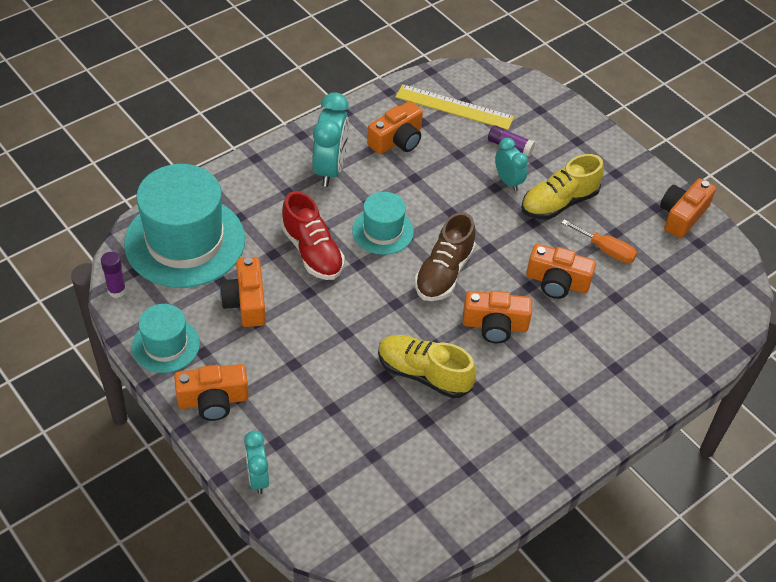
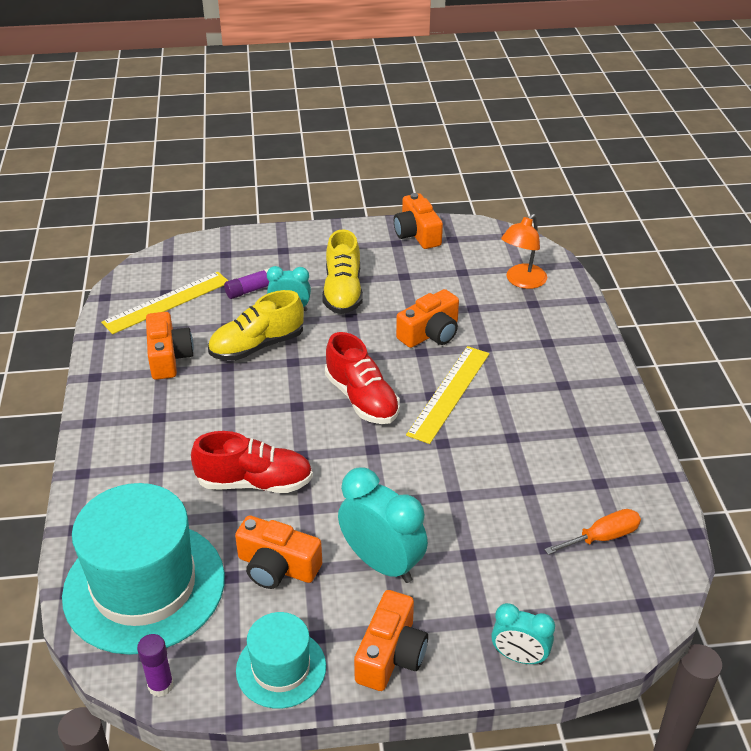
camera: 55 degrees left, 10 degrees down
turquoise clock [312,92,349,187] -> turquoise clock moved to [338,468,428,583]
turquoise hat [352,192,414,255] -> none
yellow shoe [378,335,477,398] -> yellow shoe moved to [208,290,304,361]
brown shoe [415,212,476,301] -> red shoe [325,332,400,424]
orange camera [463,291,532,343] -> yellow ruler [406,346,489,444]
orange screwdriver [561,220,637,263] -> orange screwdriver moved to [544,509,641,555]
none -> orange lamp [501,214,547,289]

